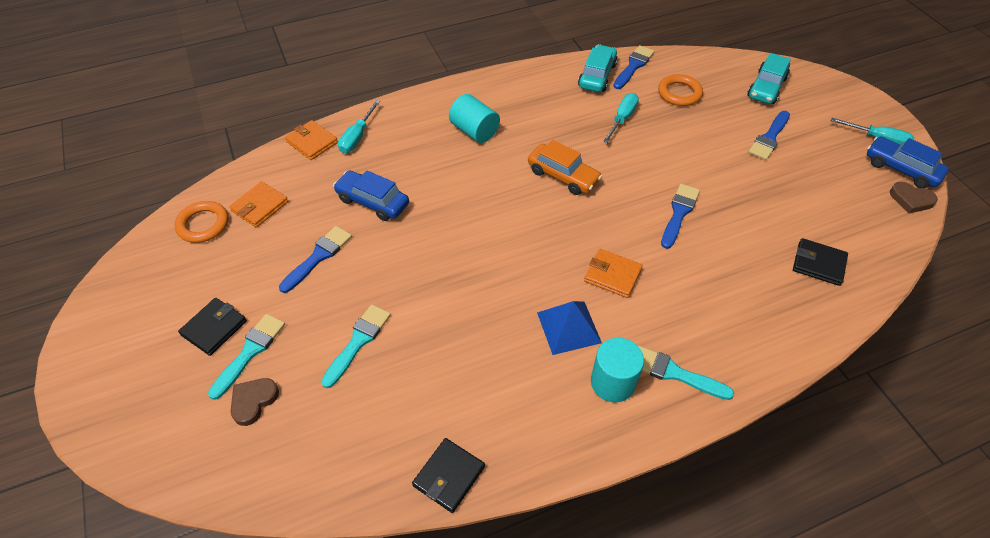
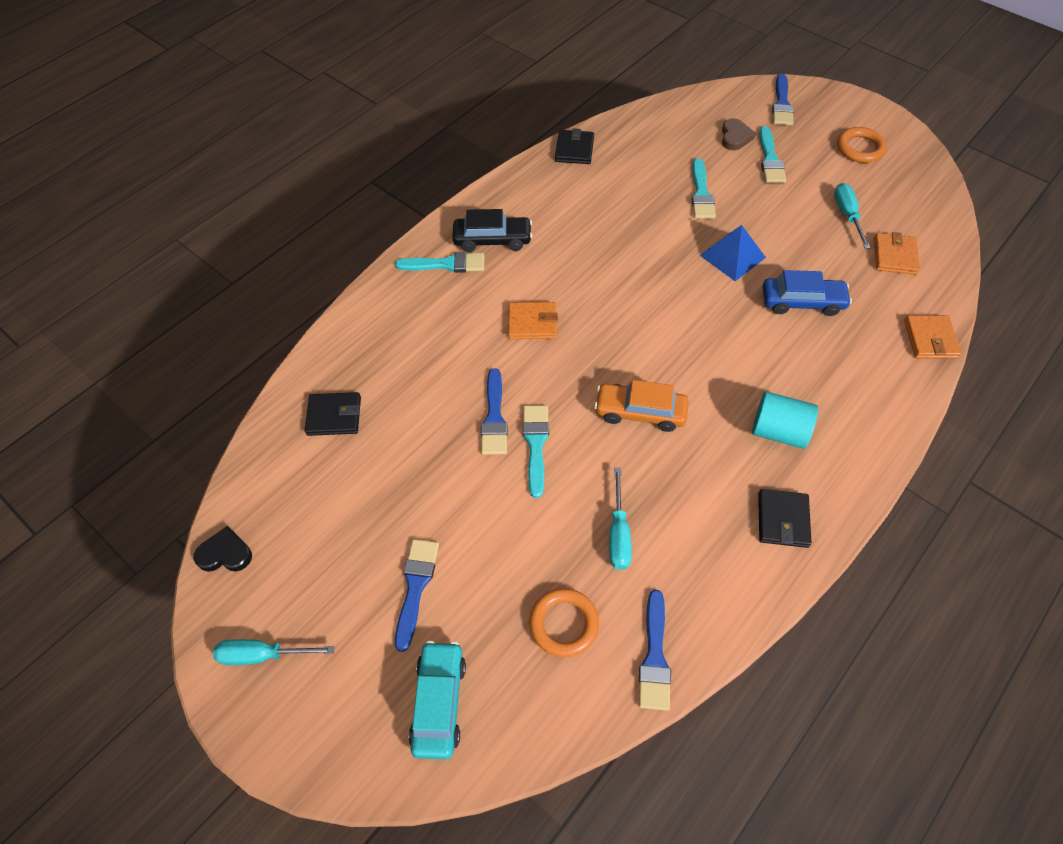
camera: 155 degrees right, 5 degrees up
orange ring [174,201,229,243] -> orange ring moved to [837,127,887,163]
black wallet [178,298,247,356] -> black wallet moved to [758,489,811,548]
blue brush [279,226,352,293] -> blue brush moved to [772,74,794,125]
orange wallet [285,120,338,160] -> orange wallet turned 75 degrees clockwise [904,315,961,359]
turquoise screwdriver [338,100,380,153] -> turquoise screwdriver moved to [834,183,871,249]
blue pyramid [537,301,602,355] -> blue pyramid moved to [700,225,766,281]
turquoise car [578,44,617,92] -> none
turquoise cylinder [591,338,644,402] -> black car [452,209,532,252]
blue car [867,136,949,188] -> none
brown heart [890,182,938,213] -> black heart [194,526,252,572]
none -> turquoise brush [523,405,549,498]

